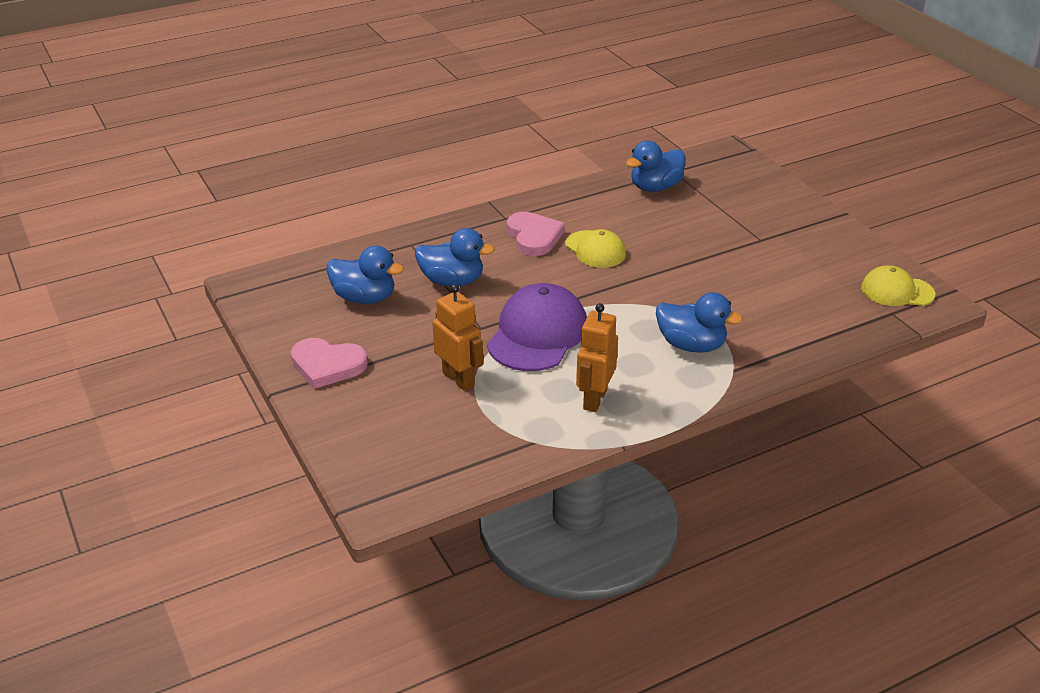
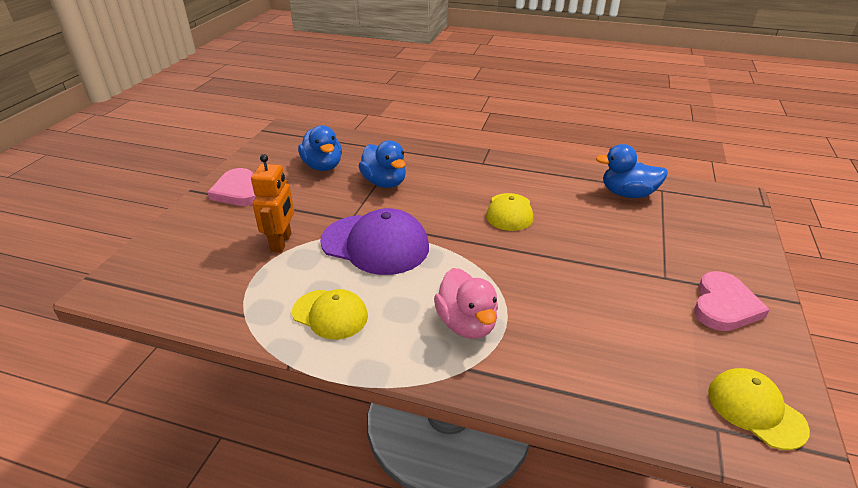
camera: 45 degrees right, 0 degrees up
purple cap [487,283,587,371] -> purple cap turned 45 degrees clockwise [320,208,429,275]
pink heart [507,212,565,256] -> pink heart moved to [694,271,770,331]
orange robot [576,303,618,412] -> yellow cap [292,289,368,340]
blue duck [656,292,743,353] -> pink duck [434,268,498,339]

